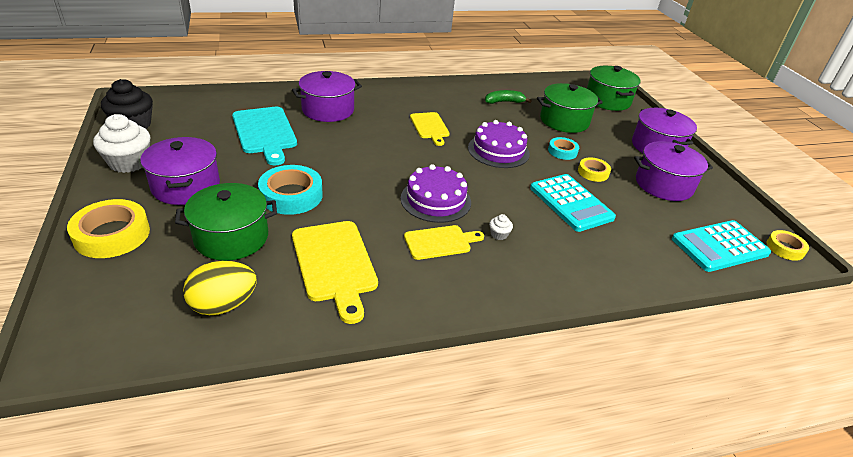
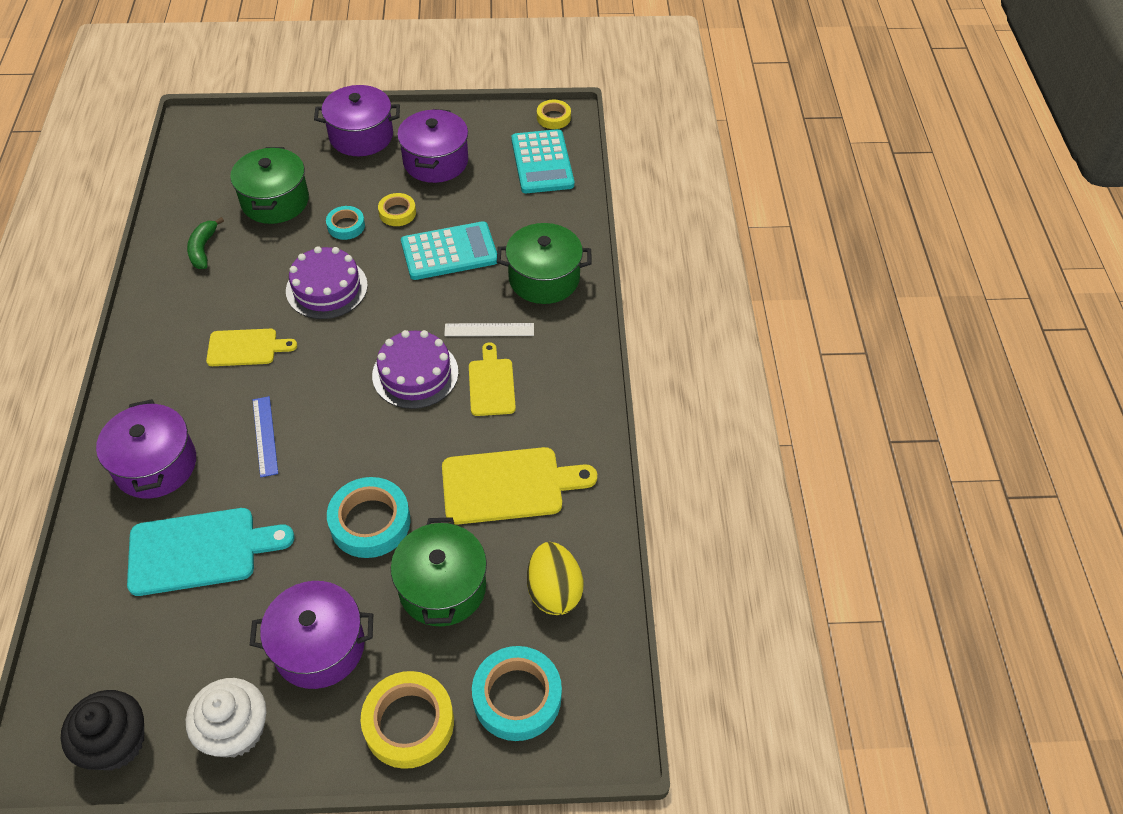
camera: 75 degrees left, 15 degrees up
white cupcake [489,214,513,240] -> white ruler [444,323,534,336]
green pot [587,66,641,111] -> green pot moved to [497,223,591,304]
none -> blue ruler [253,396,278,477]
none -> turquoise tape [472,646,562,741]

